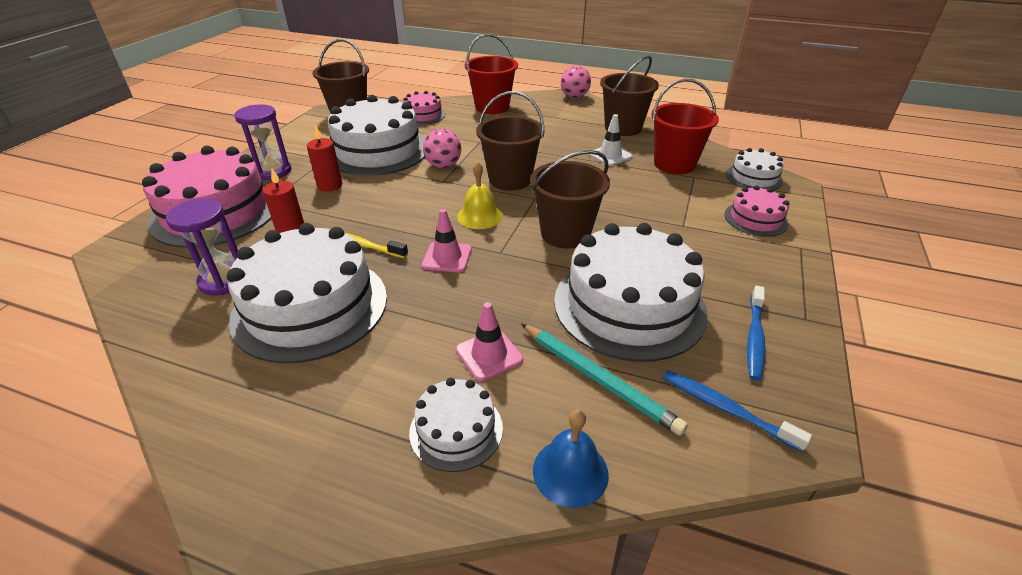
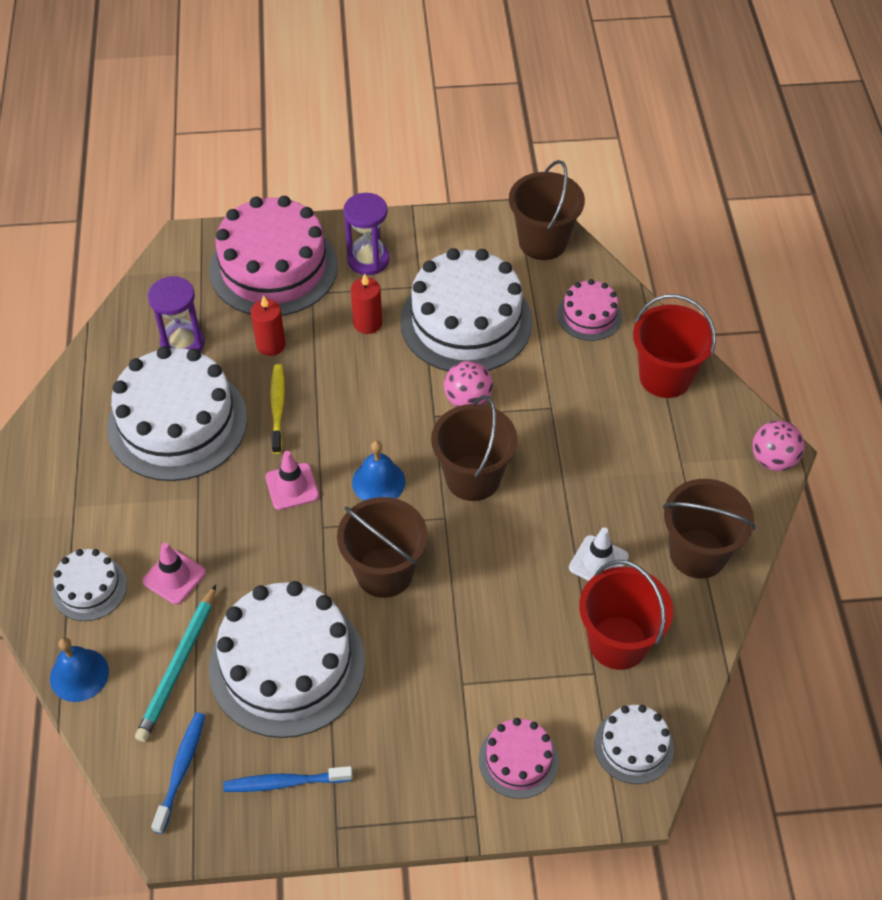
camera: 65 degrees right, 15 degrees up
yellow bell [457,161,503,229] -> blue bell [352,441,406,501]

